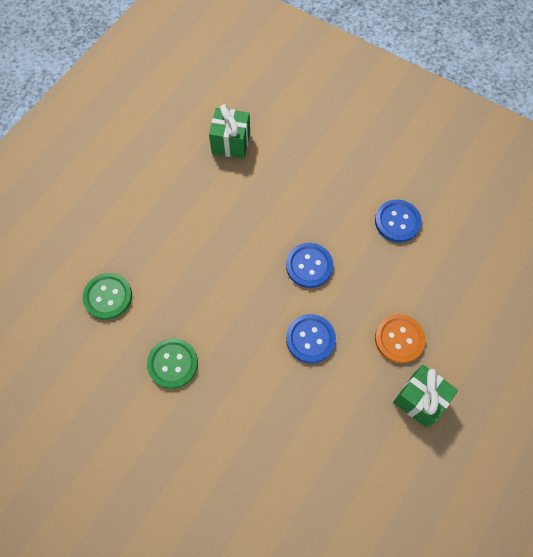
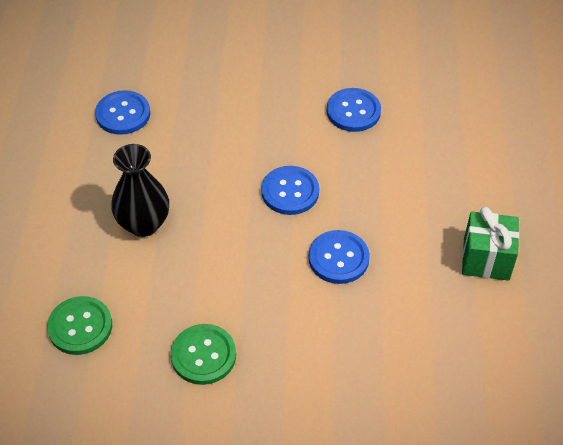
camera: 30 degrees left, 15 degrees down
green gift [209,104,250,159] -> blue button [95,90,150,135]
orange button [375,314,426,364] -> none
none -> black vase [111,144,169,237]

